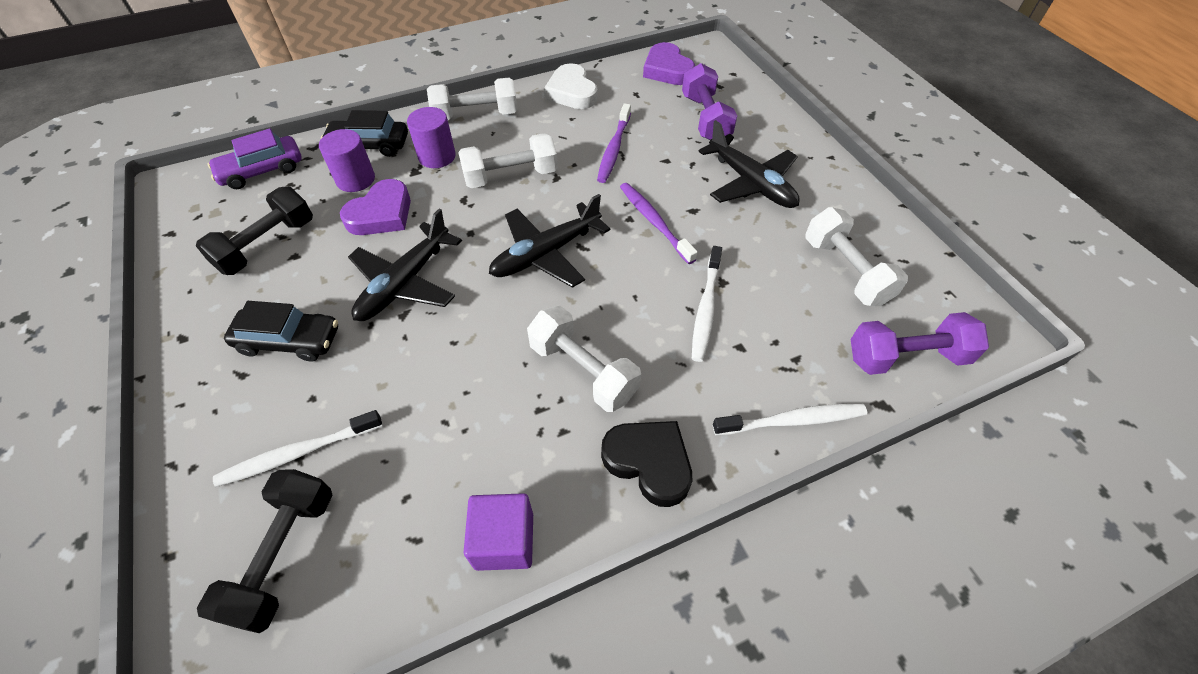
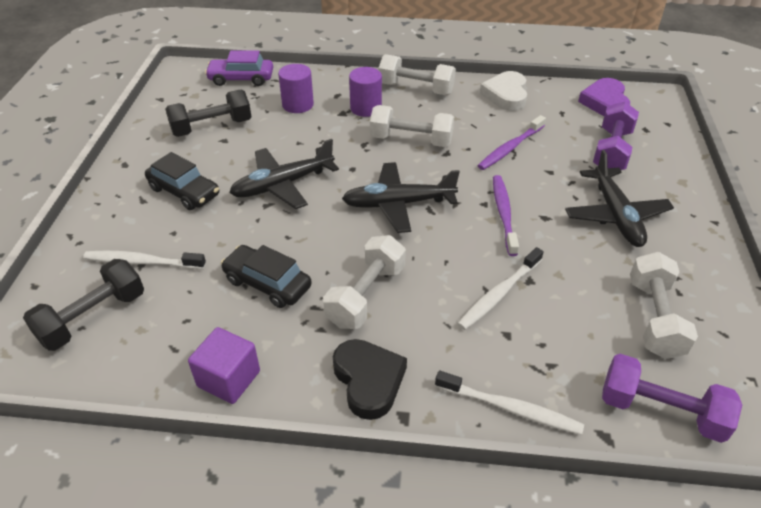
camera: 30 degrees right, 10 degrees down
black car [321,110,408,157] -> black car moved to [221,245,312,308]
purple heart [340,179,411,235] -> none
white dumbbell [527,306,641,412] -> white dumbbell turned 45 degrees clockwise [323,235,406,329]

